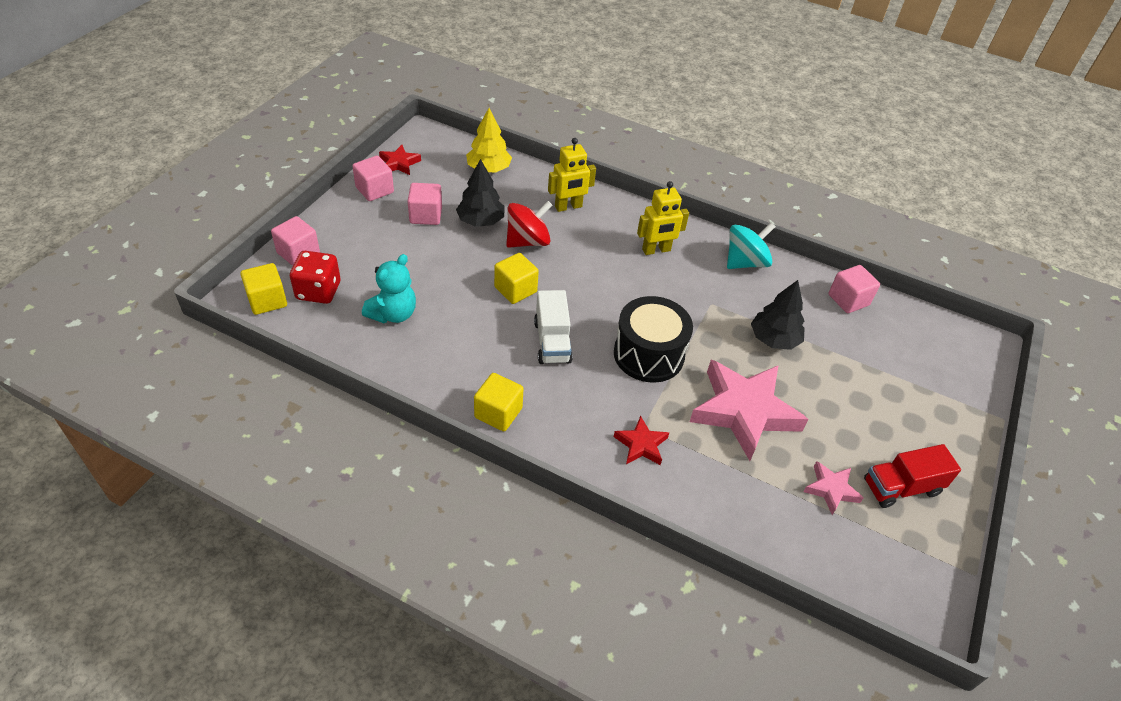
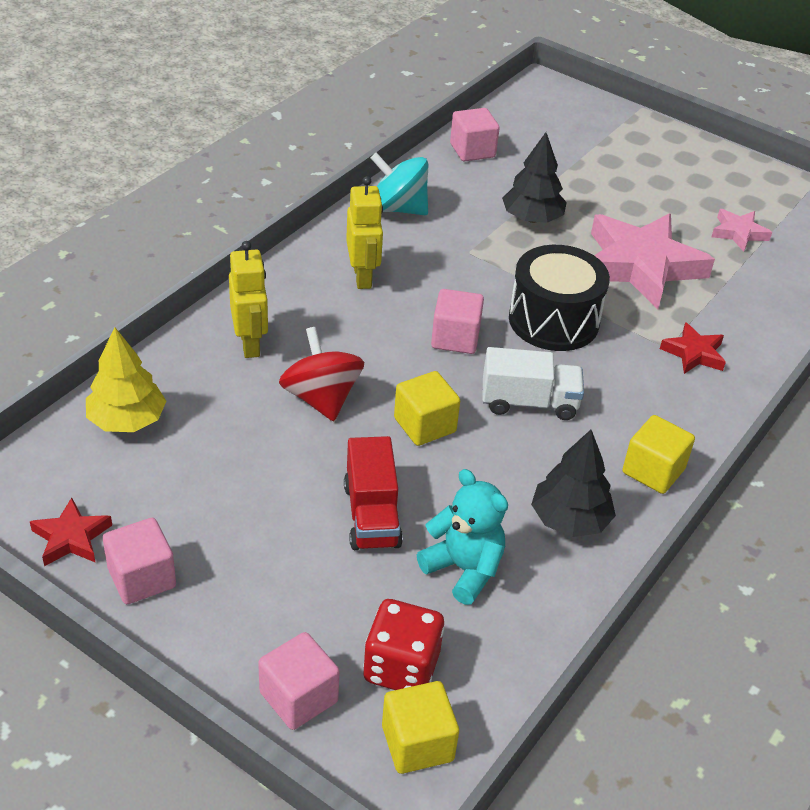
camera: 80 degrees left, 5 degrees down
pink cube [407,183,442,225] -> pink cube moved to [431,289,484,354]
black tree [456,159,504,227] -> black tree moved to [531,430,616,537]
turquoise spinning top [727,222,776,269] -> turquoise spinning top turned 45 degrees counterclockwise [371,152,428,215]
red truck [864,444,961,508] -> red truck moved to [344,436,403,550]

